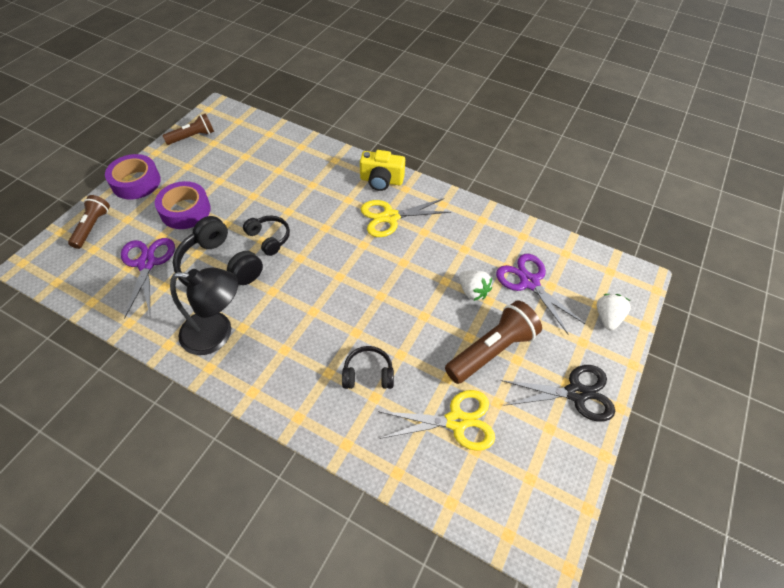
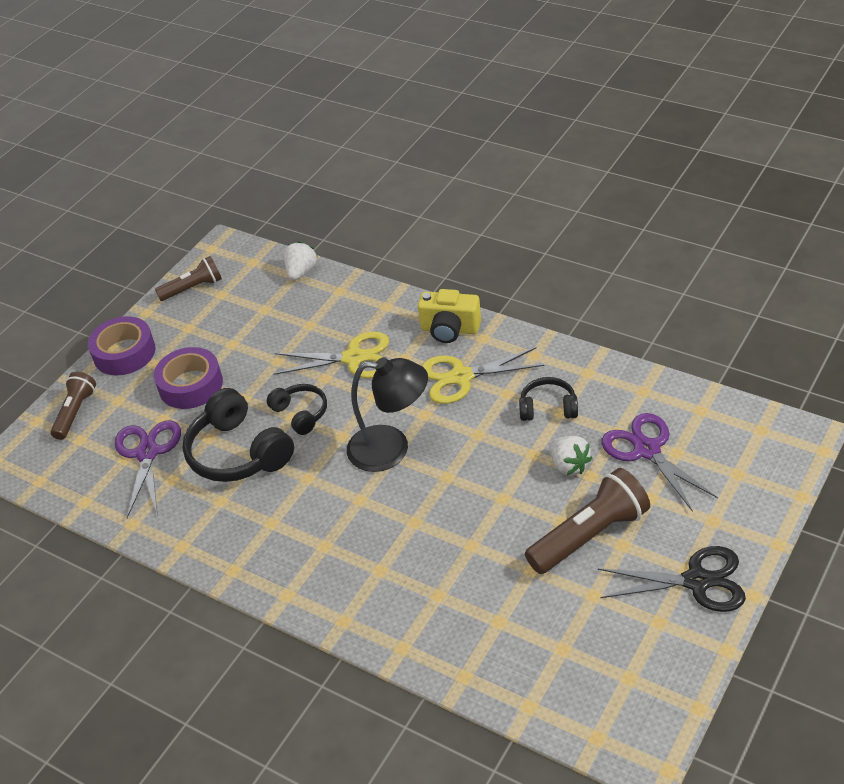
camera: 10 degrees right, 10 degrees down
black lamp [170,267,238,355] -> black lamp moved to [347,357,428,472]
black headphones [342,346,394,389] -> black headphones moved to [519,377,578,421]
yellow scissors [378,390,495,451] -> yellow scissors moved to [274,331,389,378]
white strawberry [596,294,631,330] -> white strawberry moved to [284,241,317,280]

